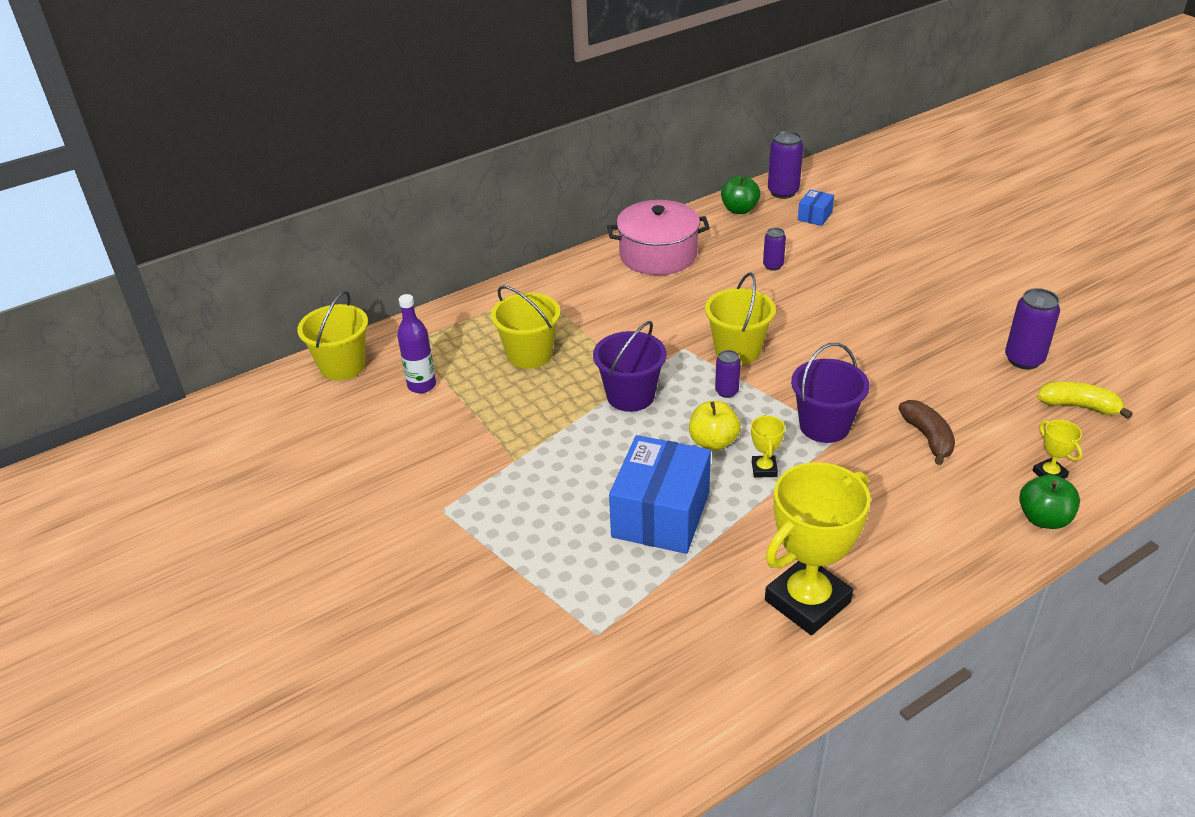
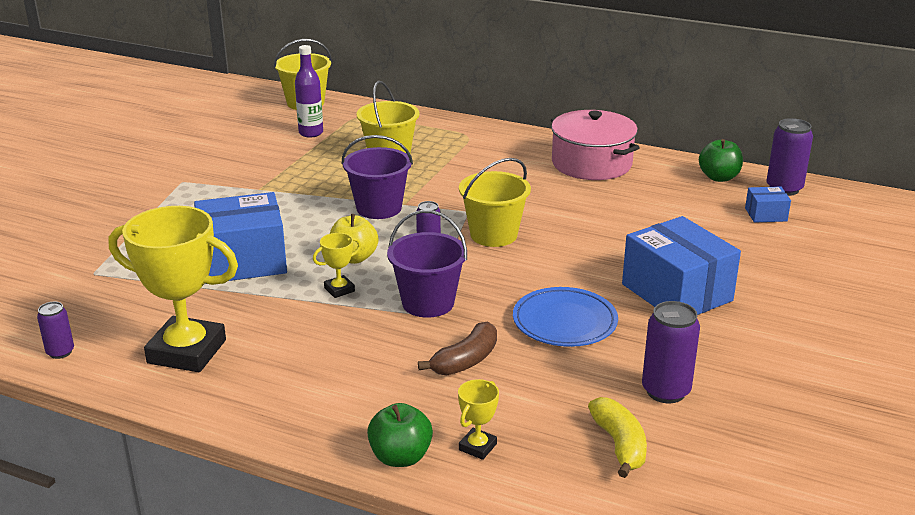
camera: 55 degrees right, 10 degrees down
purple can [763,228,786,271] -> purple can moved to [37,302,74,359]
none -> blue plate [513,287,618,347]
none -> blue box [622,216,741,315]

